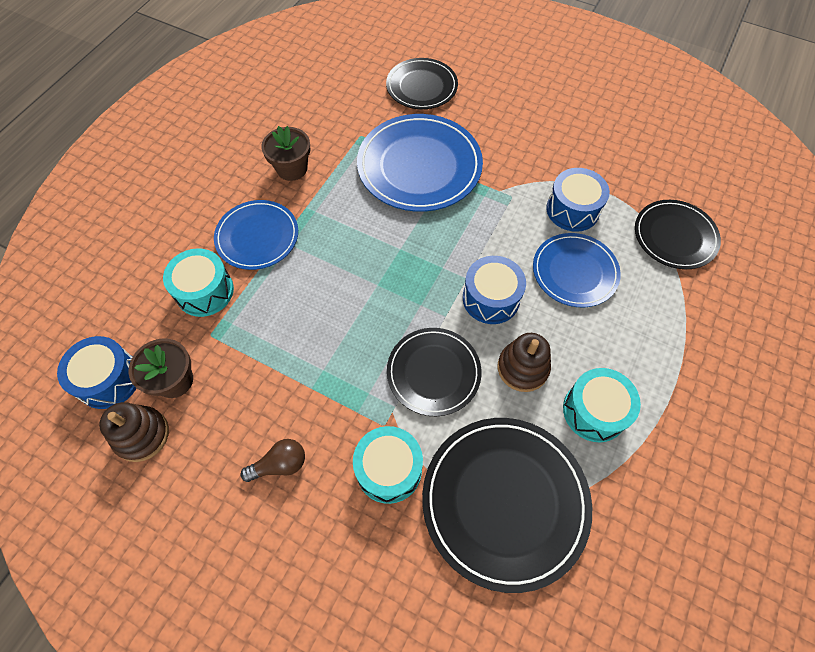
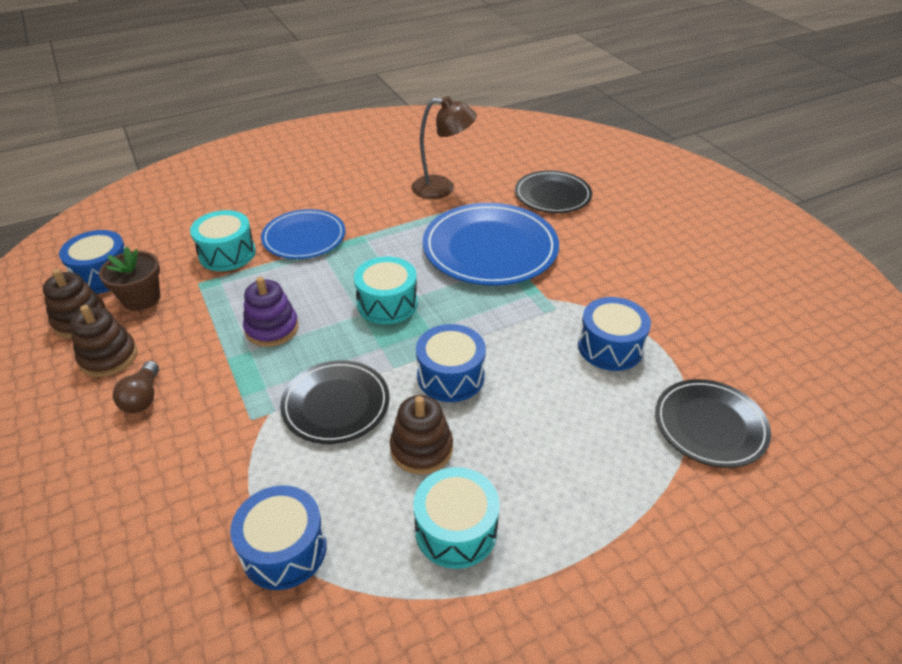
camera: 35 degrees right, 20 degrees down
brown light bulb [240,439,305,482] -> brown light bulb turned 75 degrees clockwise [113,361,159,413]
brown flower pot [261,126,311,181] -> none
turquoise drum [353,426,423,504] -> turquoise drum moved to [354,256,418,324]
black plate [422,418,592,593] -> blue drum [230,485,327,590]
blue plate [533,233,621,307] -> none
none -> brown stacking toy [70,305,137,377]
none -> purple stacking toy [243,277,299,347]
none -> brown lamp [411,96,477,199]

